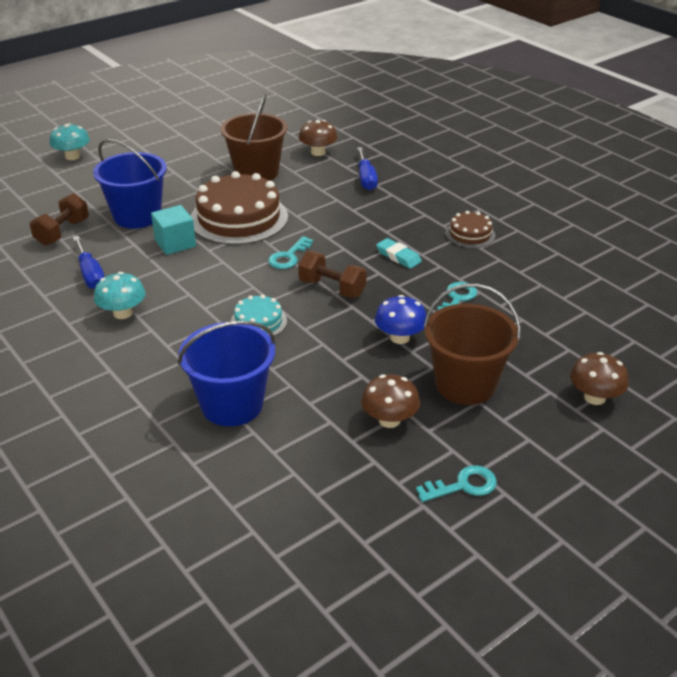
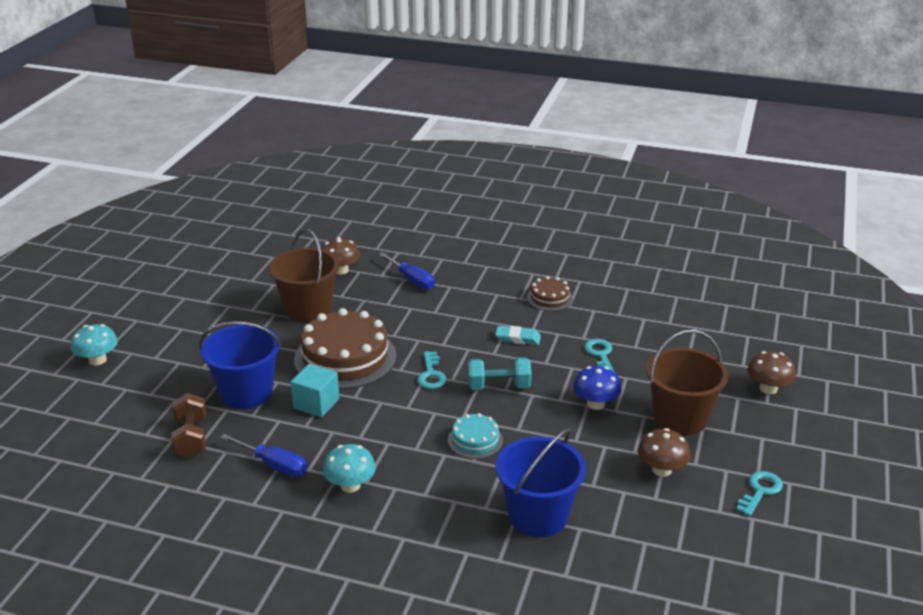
camera: 35 degrees left, 5 degrees down
brown dumbbell [298,251,367,298] -> turquoise dumbbell [468,357,532,390]

